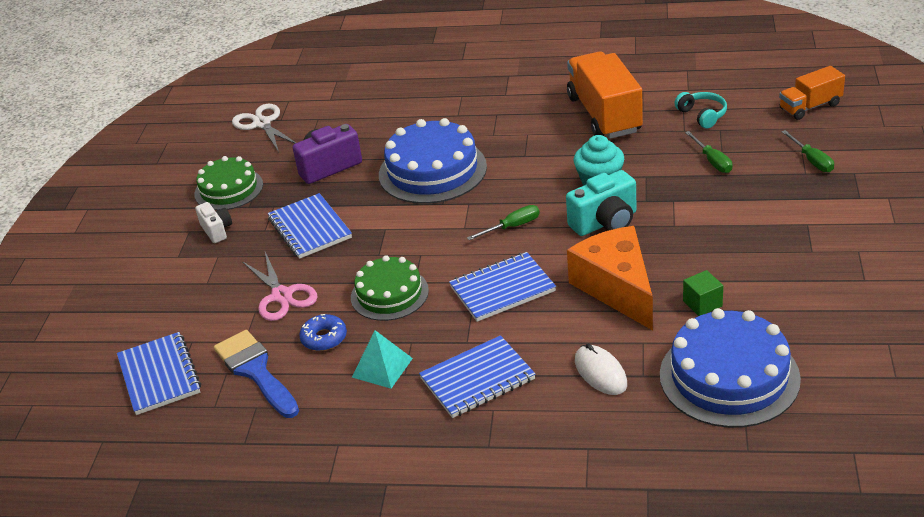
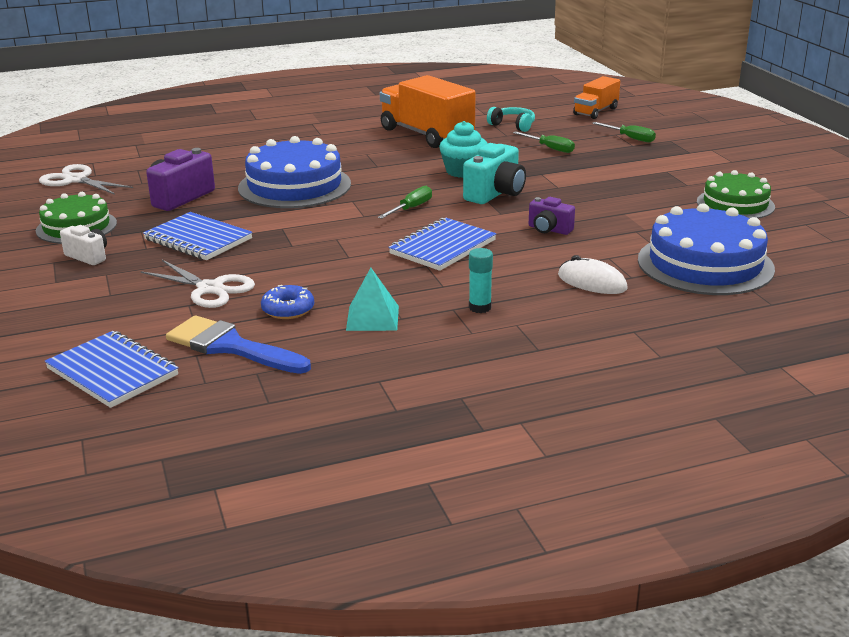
camera: 30 degrees left, 10 degrees down
pink scissors [242,252,318,321] -> white scissors [141,260,255,308]
green cake [351,255,429,321] -> green cake moved to [697,170,775,218]
blue notebook [419,335,535,418] -> turquoise glue stick [469,248,493,313]
orange cheese [567,226,653,330] -> purple camera [529,197,575,235]
green cube [683,270,723,316] -> none

